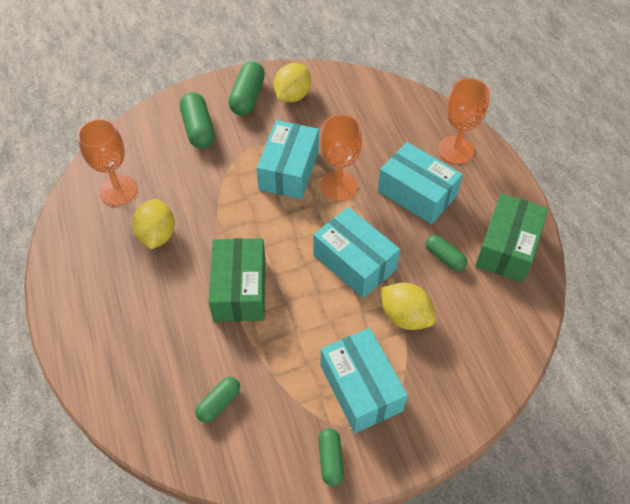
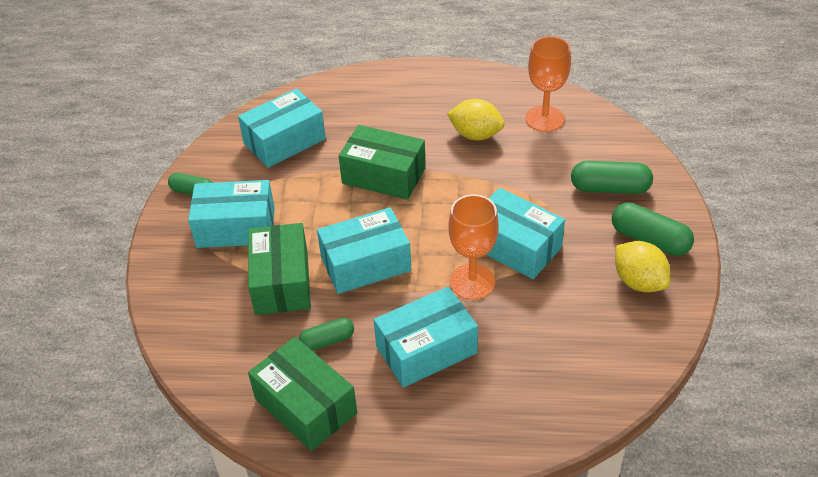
camera: 115 degrees right, 10 degrees down
green capsule [195,377,240,423] -> turquoise box [238,89,326,168]
yellow lemon [380,283,435,330] -> green box [248,223,311,315]
orange goblet [438,78,490,164] -> none

